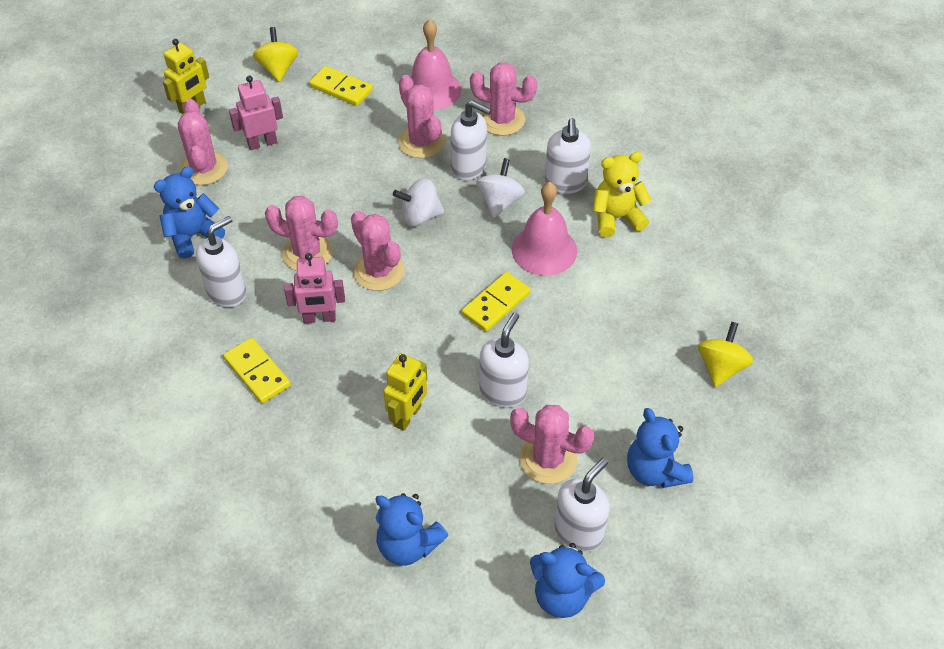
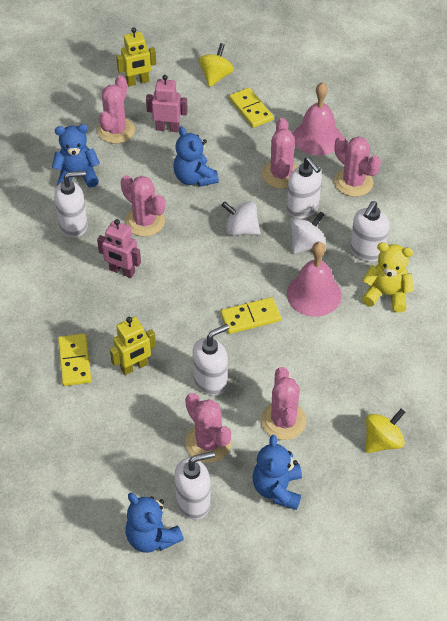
camera: 30 degrees right, 0 degrees up
yellow domino [223,338,291,403] -> yellow domino moved to [58,334,91,386]
pink cactus [351,211,405,291] -> pink cactus moved to [261,367,306,440]
blue teddy bear [375,493,448,566] -> blue teddy bear moved to [173,126,219,187]

